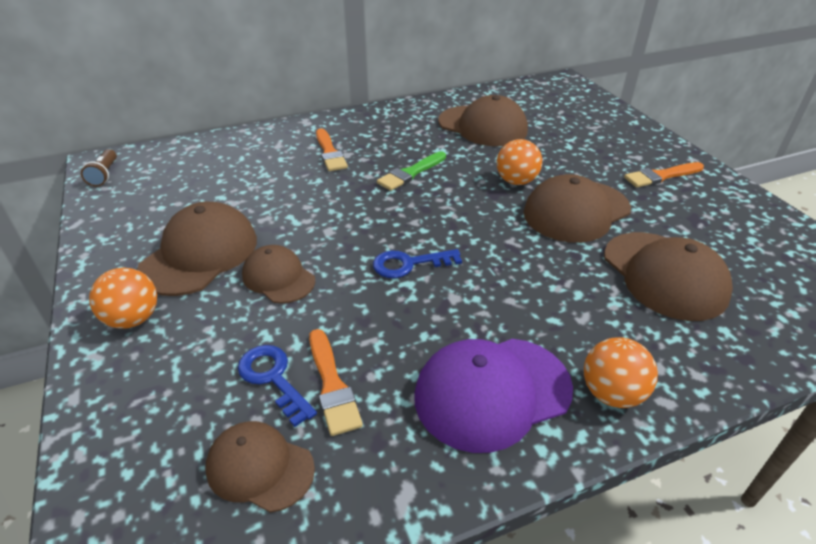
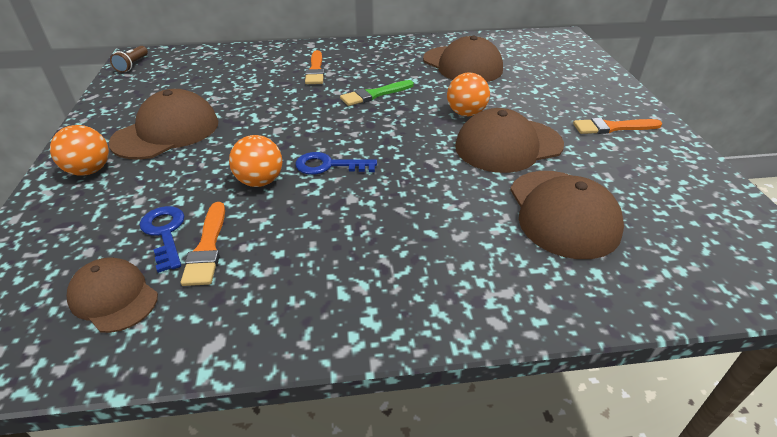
camera: 15 degrees right, 0 degrees up
brown cap [242,245,315,304] -> none
purple cap [414,339,573,453] -> none
orange ball [584,337,658,408] -> orange ball moved to [229,135,283,187]

